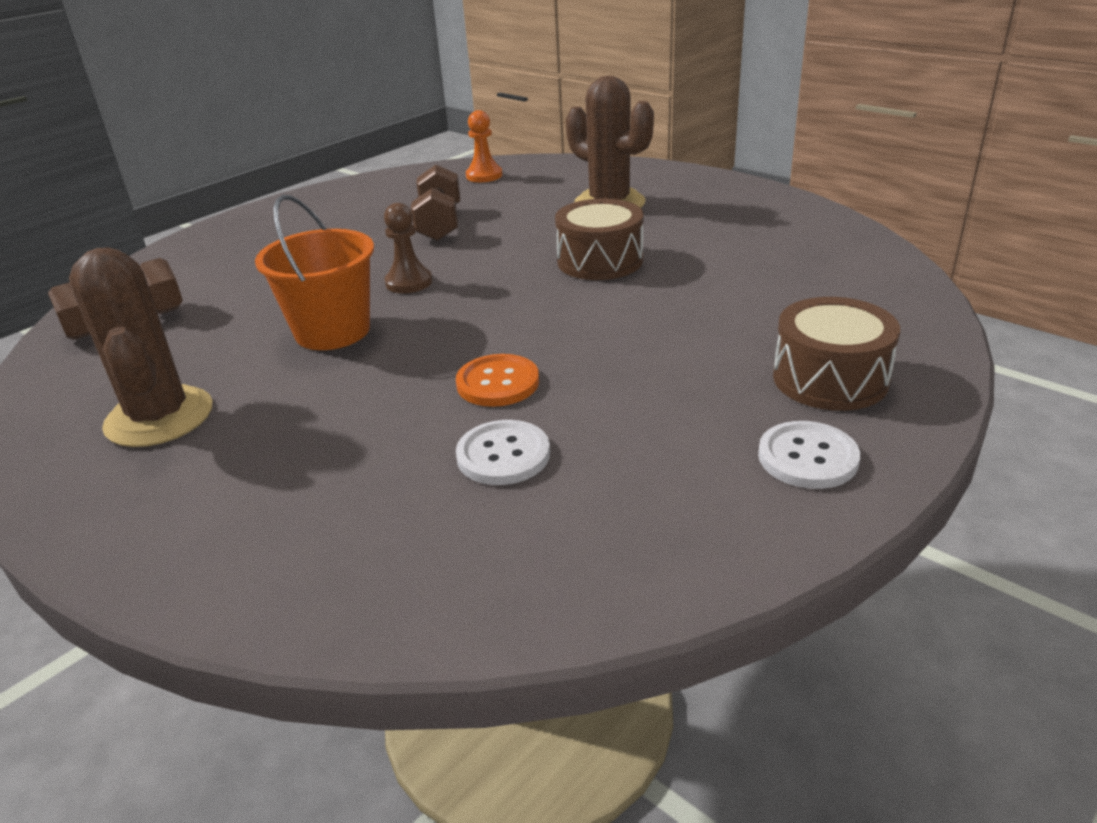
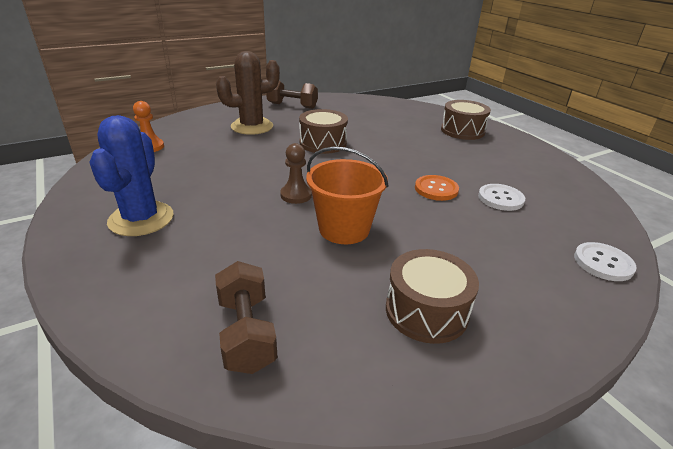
camera: 75 degrees left, 0 degrees up
brown cactus [69,247,213,447] -> brown drum [386,249,479,344]
brown dumbbell [411,164,460,241] -> brown dumbbell moved to [266,81,318,109]
white button [758,421,860,489] -> white button moved to [574,242,637,281]
none -> blue cactus [89,115,173,236]

